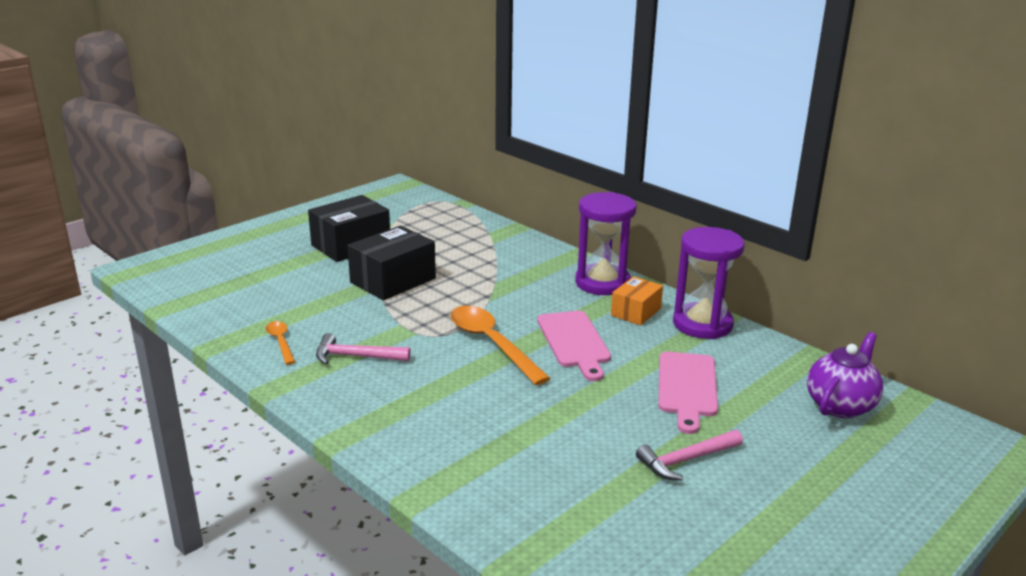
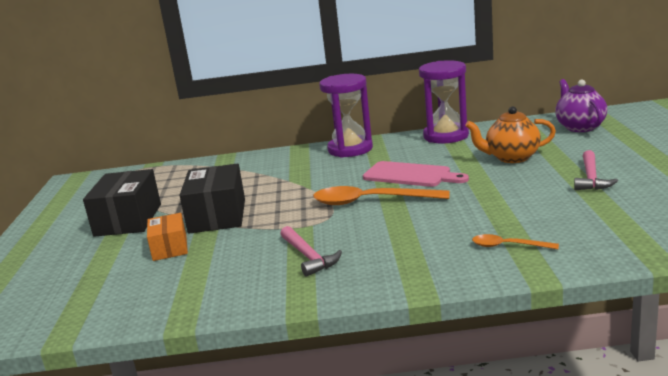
camera: 45 degrees left, 5 degrees down
orange spoon [266,321,295,365] -> orange spoon moved to [472,234,559,249]
pink hammer [316,333,411,364] -> pink hammer turned 75 degrees counterclockwise [281,226,342,276]
orange box [611,276,663,325] -> orange box moved to [147,213,188,261]
pink cutting board [658,352,718,434] -> orange teapot [465,106,556,163]

